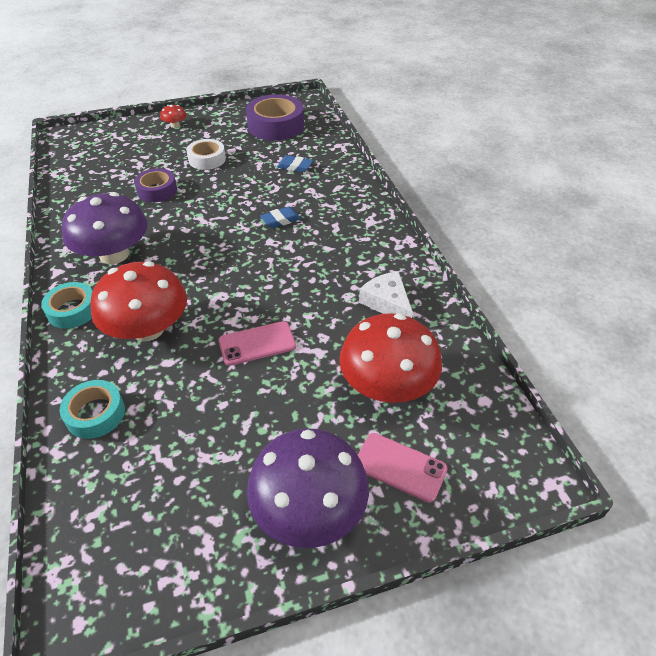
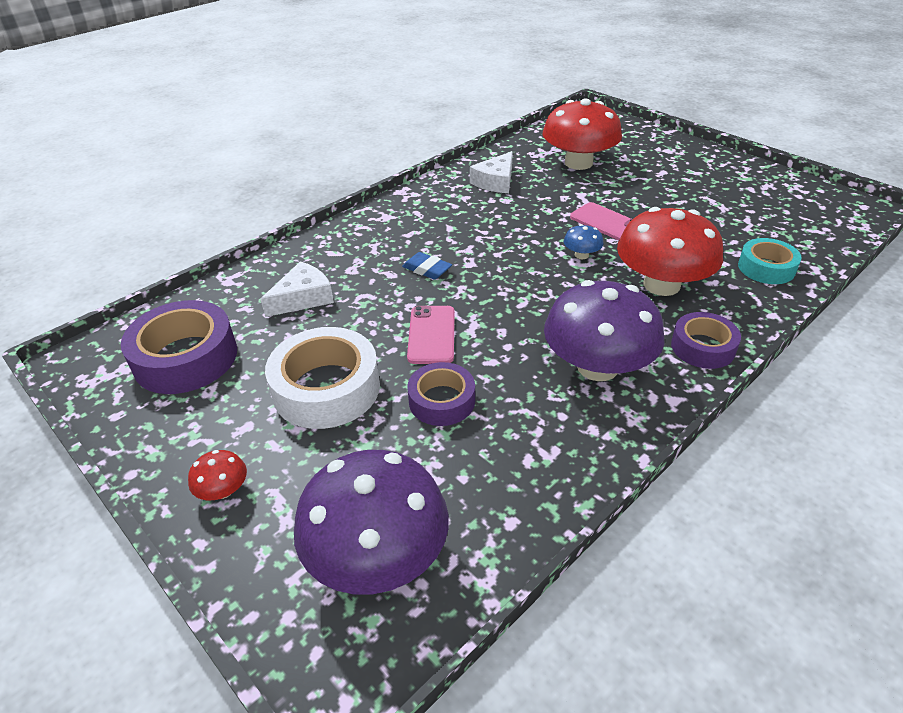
camera: 115 degrees left, 5 degrees down
turquoise tape [41,282,92,329] -> purple tape [671,312,741,369]
white tape [186,139,226,170] -> white tape [265,327,380,429], size x1.65
purple mushroom [247,429,369,548] -> purple mushroom moved to [294,450,449,594]
blue eraser [277,155,313,172] -> white cheese [261,261,334,317]
pink phone [358,433,448,503] -> pink phone moved to [407,306,455,364]
none -> blue mushroom [564,224,603,259]

